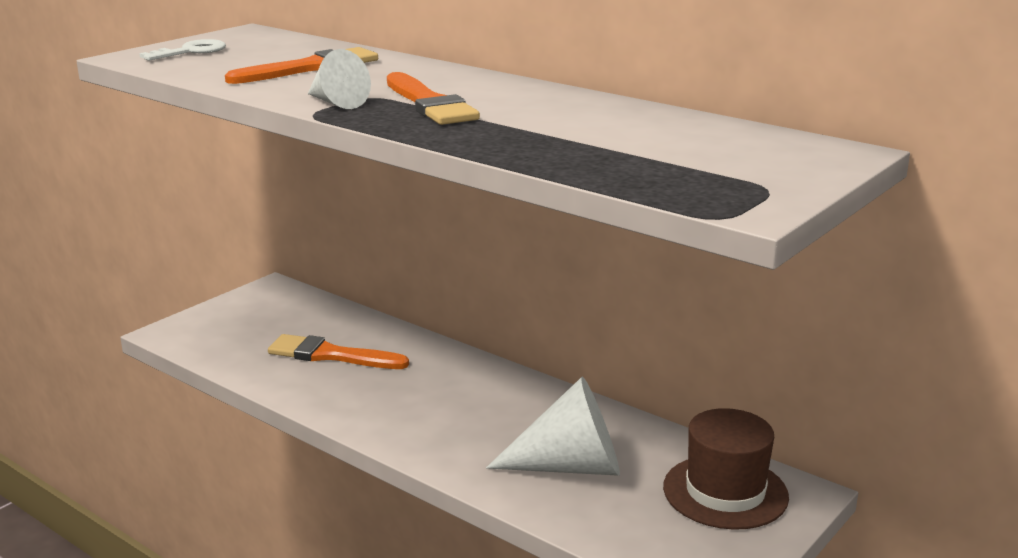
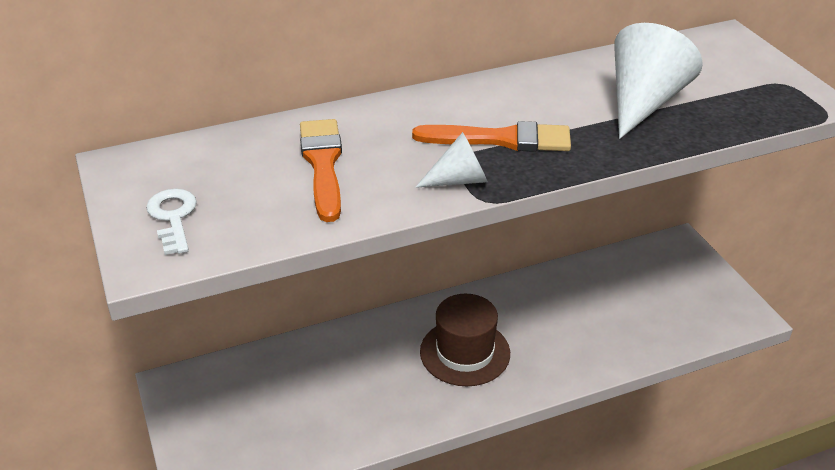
camera: 60 degrees left, 15 degrees up
orange brush [268,334,409,369] -> none
white cone [486,377,620,476] -> white cone moved to [614,23,703,139]
brown hat [663,408,789,530] -> brown hat moved to [420,294,510,386]

